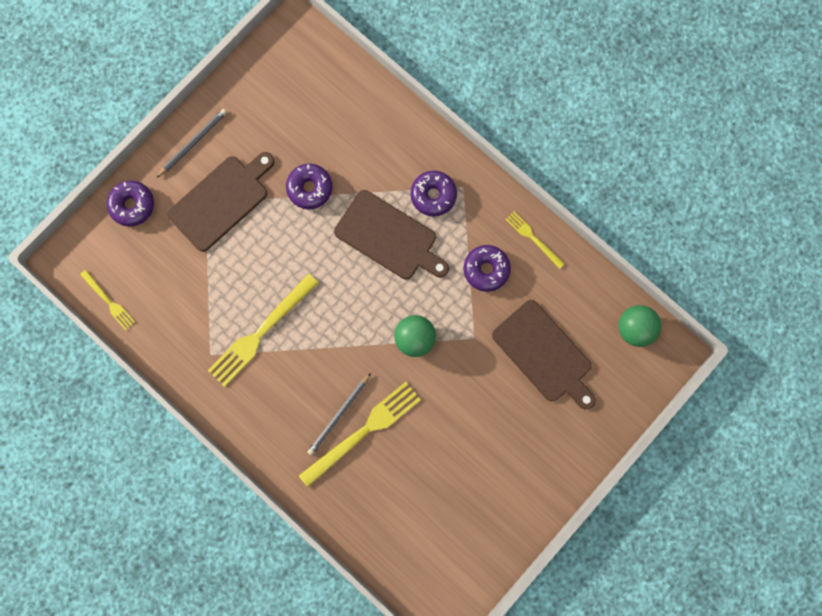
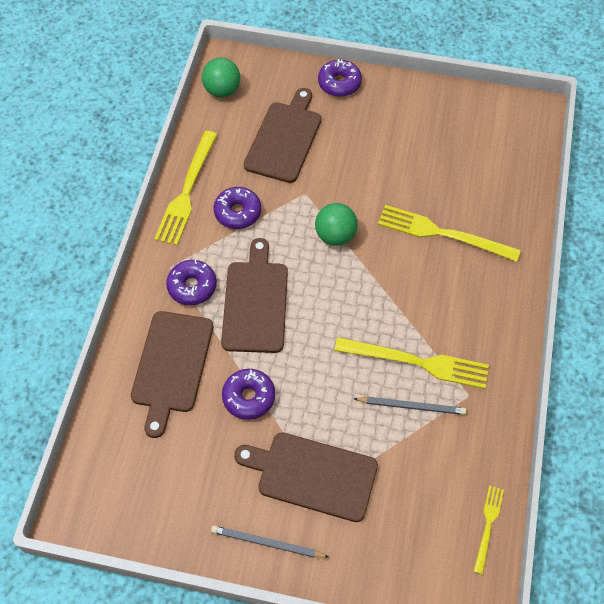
camera: 120 degrees left, 20 degrees down
purple donut [107,181,154,227] -> purple donut moved to [318,59,362,97]
grey pencil [307,373,371,456] -> grey pencil moved to [354,397,466,415]
yellow fork [505,211,565,269] -> yellow fork [154,131,217,245], size x1.87
none -> brown cutting board [131,311,213,438]

